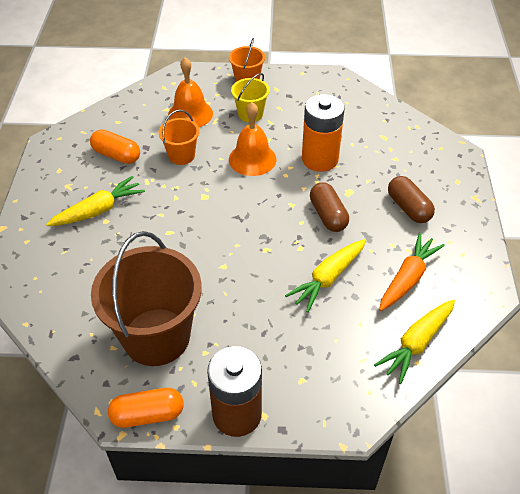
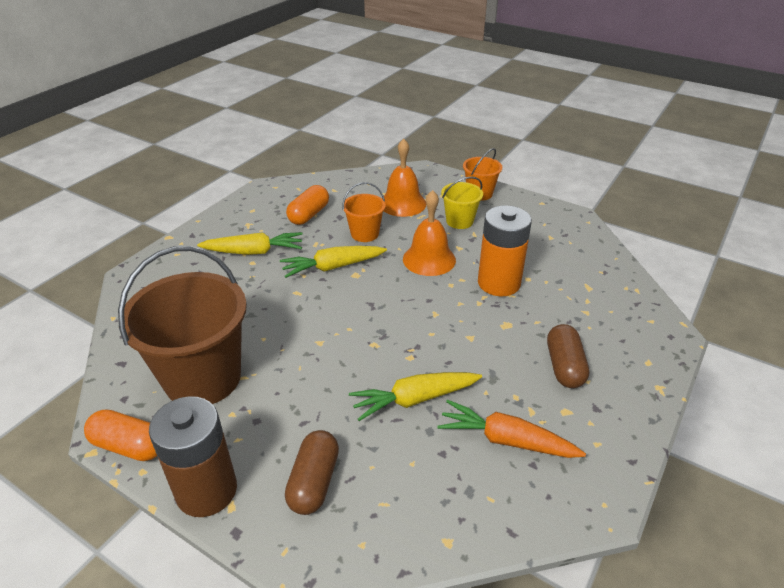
camera: 30 degrees right, 10 degrees down
orange capsule [90,129,140,164] -> orange capsule turned 60 degrees clockwise [286,185,329,225]
brown capsule [310,182,349,232] -> brown capsule moved to [285,430,339,515]
yellow carrot [374,299,455,384] -> yellow carrot moved to [280,246,387,278]
orange carrot [379,233,445,311] -> orange carrot turned 135 degrees counterclockwise [437,400,586,458]

